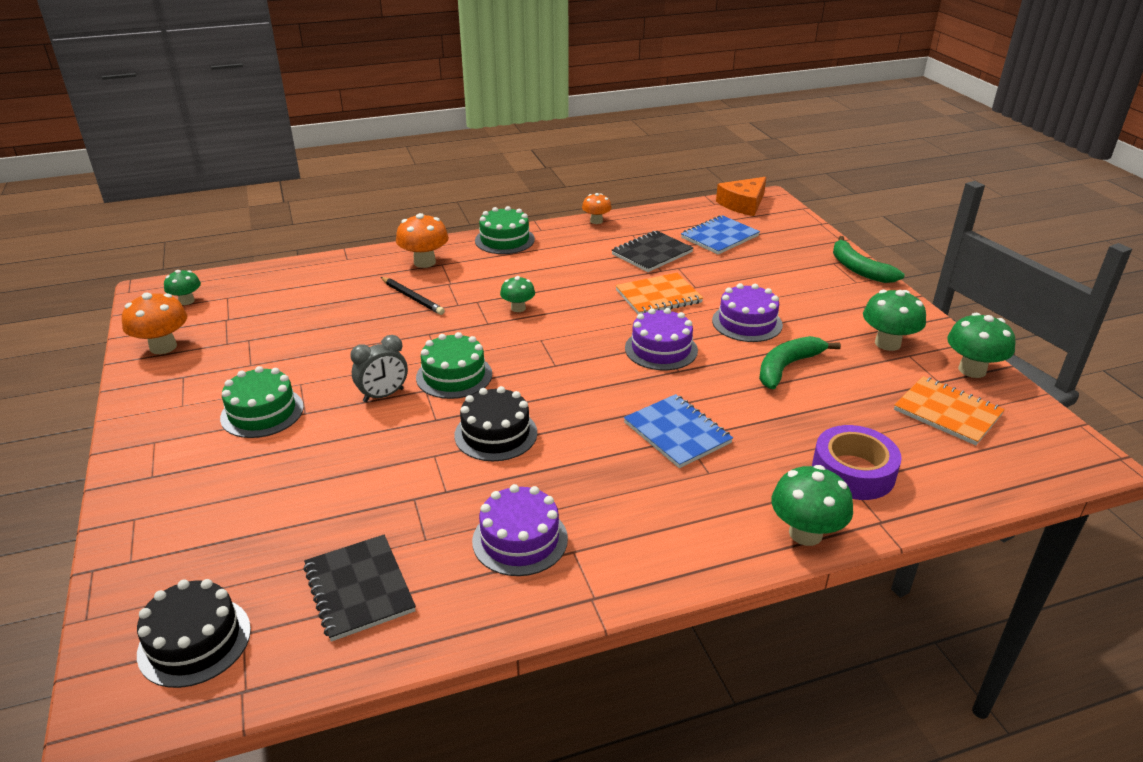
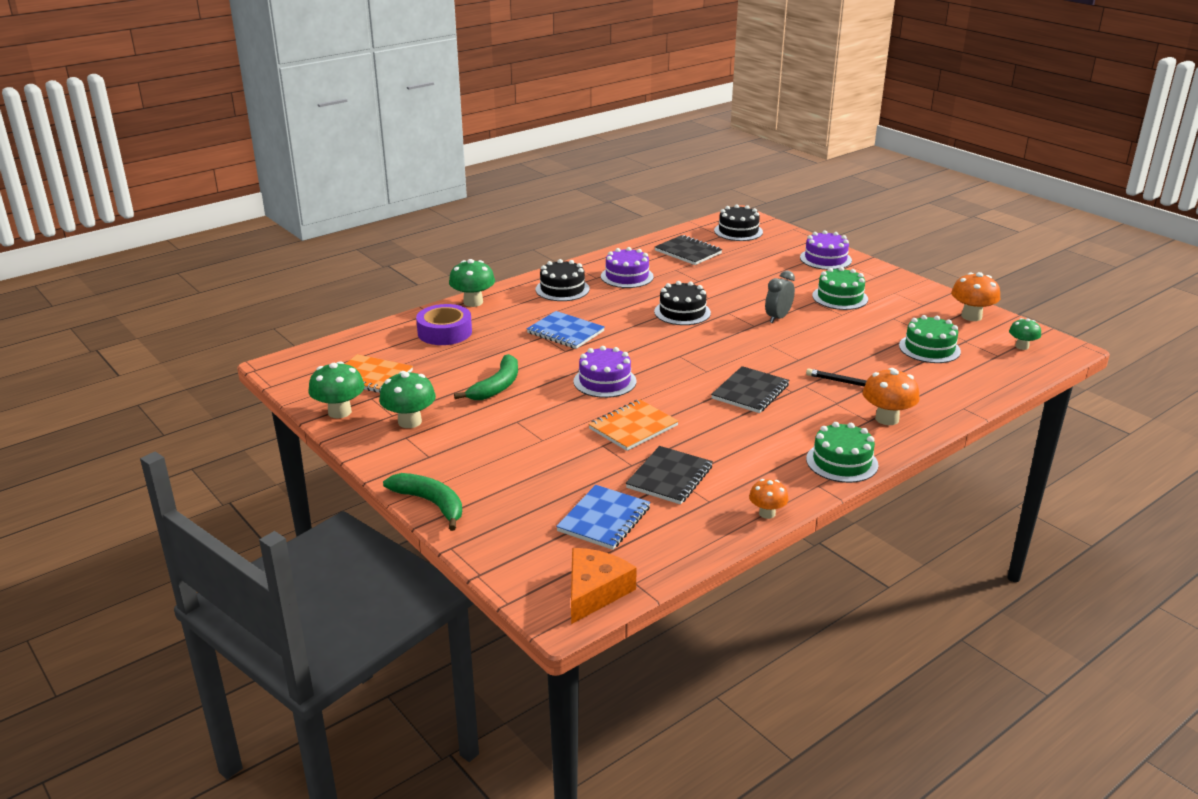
camera: 160 degrees right, 5 degrees down
green cake [416,332,492,399] -> green cake moved to [899,315,961,363]
green mushroom [500,276,535,312] -> black notebook [711,366,789,413]
purple cake [712,283,783,342] -> purple cake moved to [800,231,852,270]
none -> black cake [536,259,590,301]

